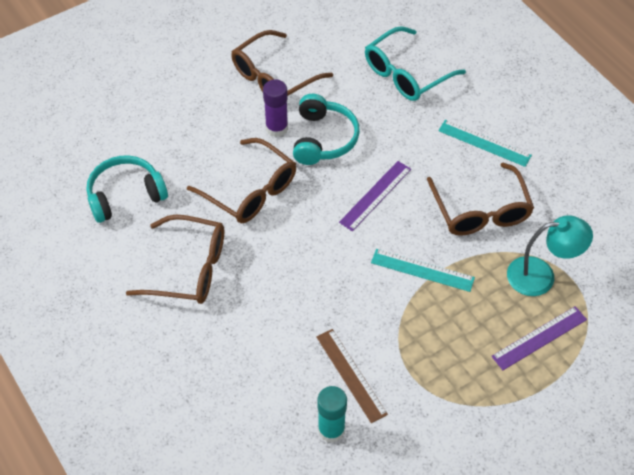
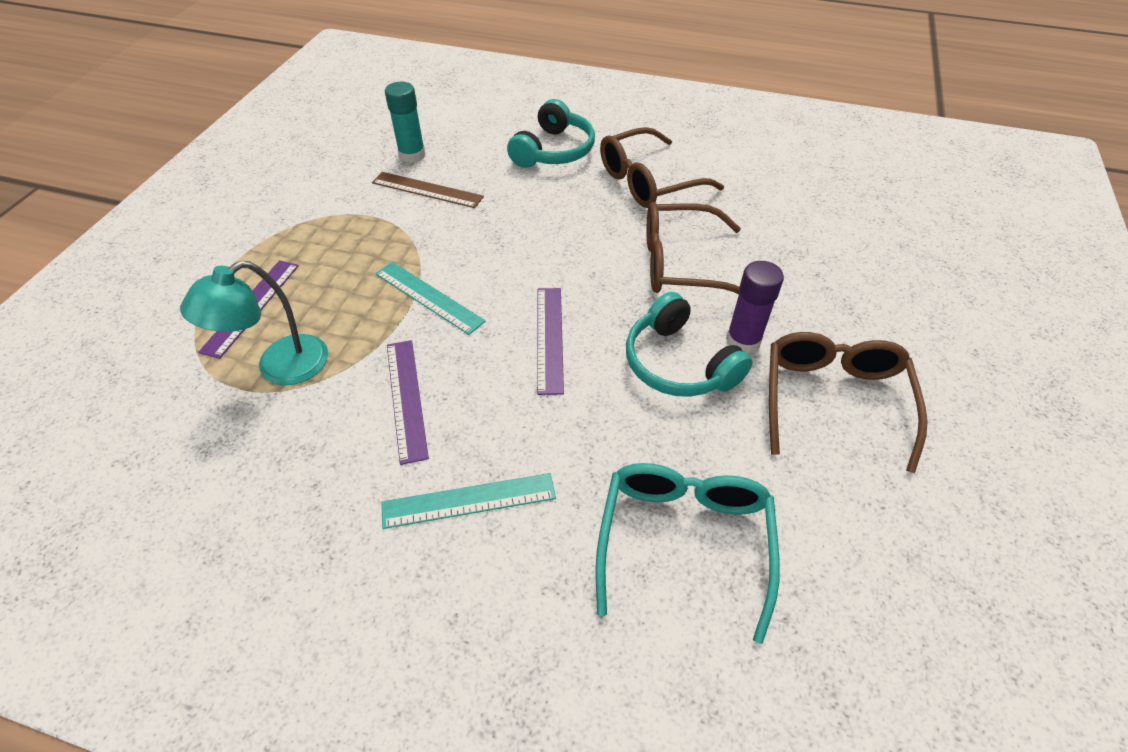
camera: 140 degrees right, 5 degrees down
turquoise headphones [86,155,168,223] -> turquoise headphones moved to [507,99,595,168]
turquoise ruler [371,249,475,292] -> turquoise ruler turned 60 degrees clockwise [375,262,486,335]
brown glasses [427,162,534,236] -> purple ruler [387,340,429,465]

